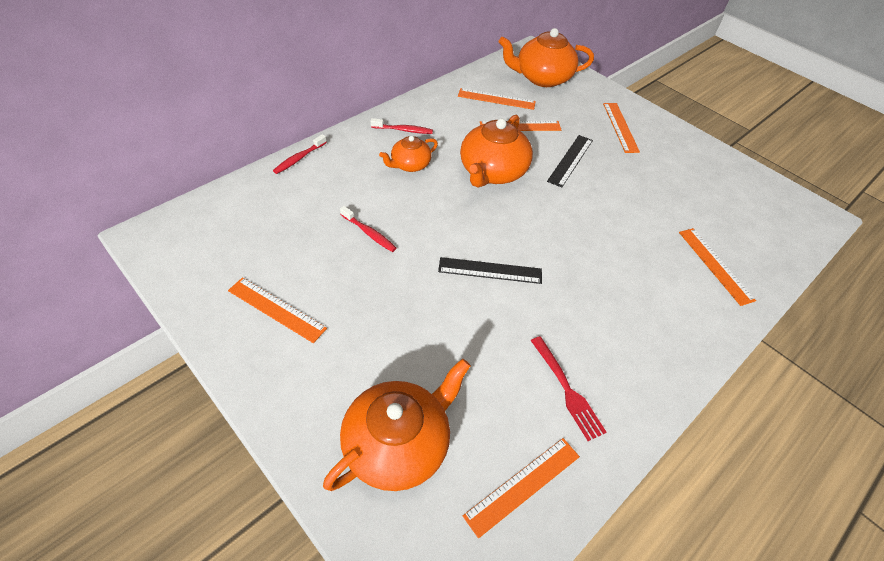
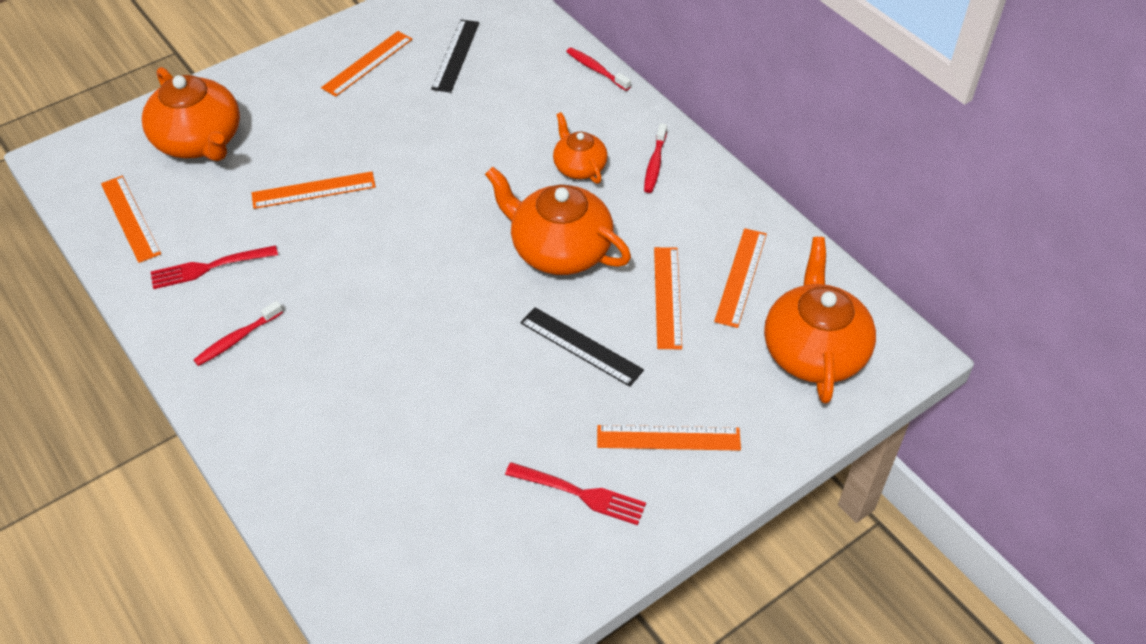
camera: 100 degrees right, 0 degrees up
red toothbrush [340,206,396,252] -> red toothbrush moved to [194,301,283,366]
black ruler [438,257,542,284] -> black ruler moved to [431,19,479,93]
orange ruler [679,228,756,306] -> orange ruler moved to [252,171,376,209]
none -> red fork [505,462,646,525]

